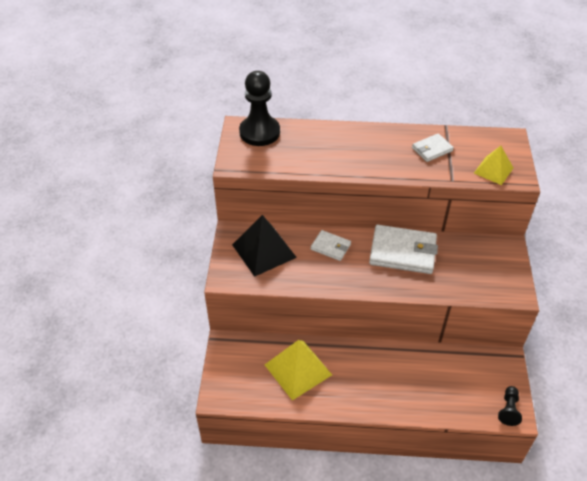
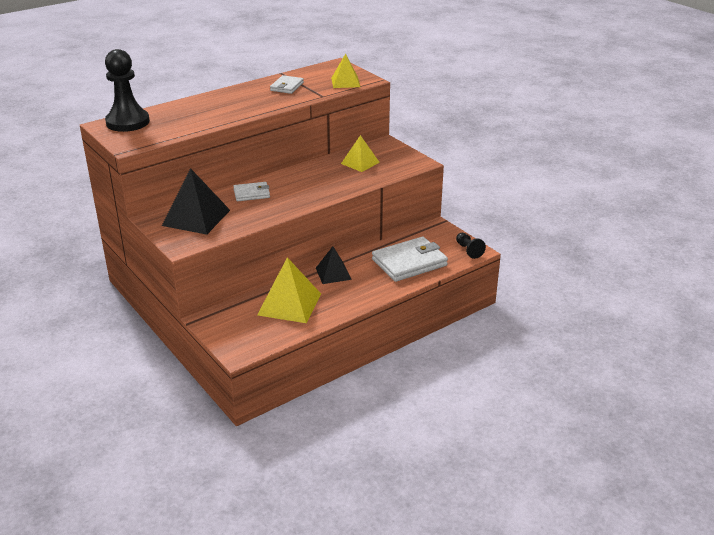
camera: 40 degrees left, 15 degrees down
white wallet [369,225,438,274] -> white wallet moved to [372,237,448,282]
none -> black pyramid [316,246,352,284]
none -> yellow pyramid [341,135,380,172]

